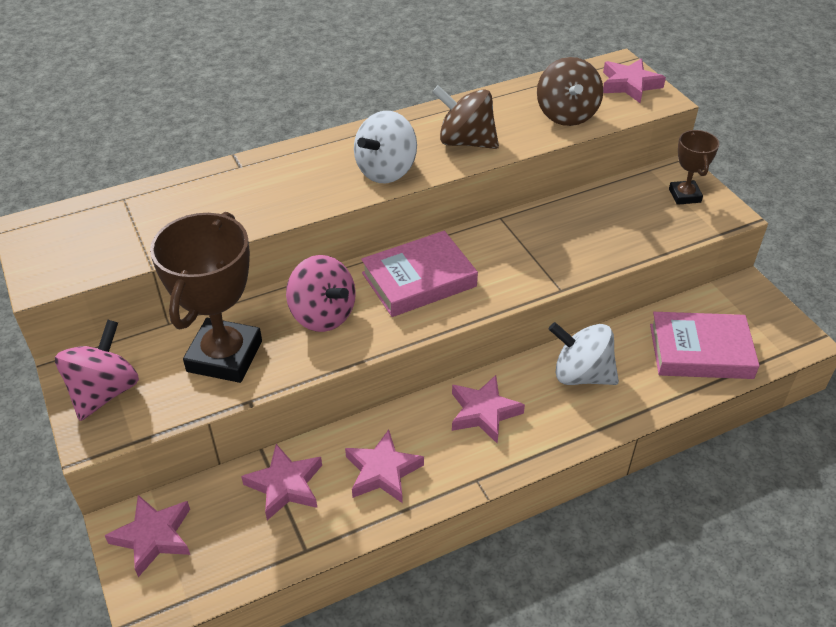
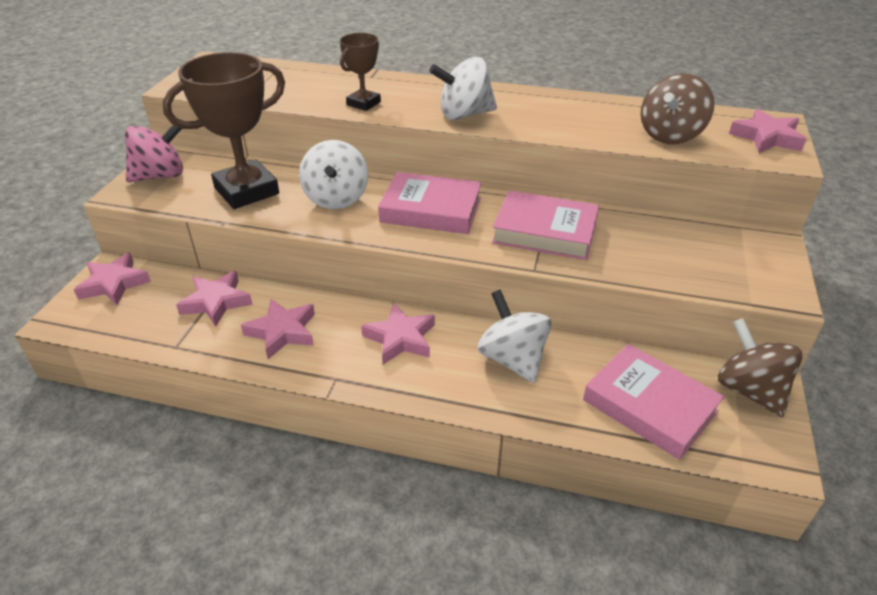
camera: 40 degrees right, 5 degrees down
pink spinning top [286,255,356,332] -> white spinning top [299,140,368,209]
brown spinning top [432,85,499,149] -> brown spinning top moved to [718,318,803,417]
brown trophy [669,130,719,205] -> brown trophy moved to [340,33,381,111]
none -> pink book [492,190,599,260]

